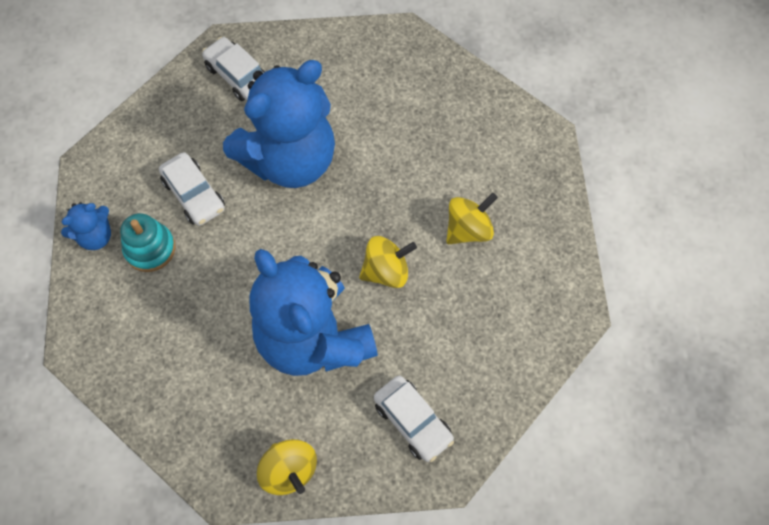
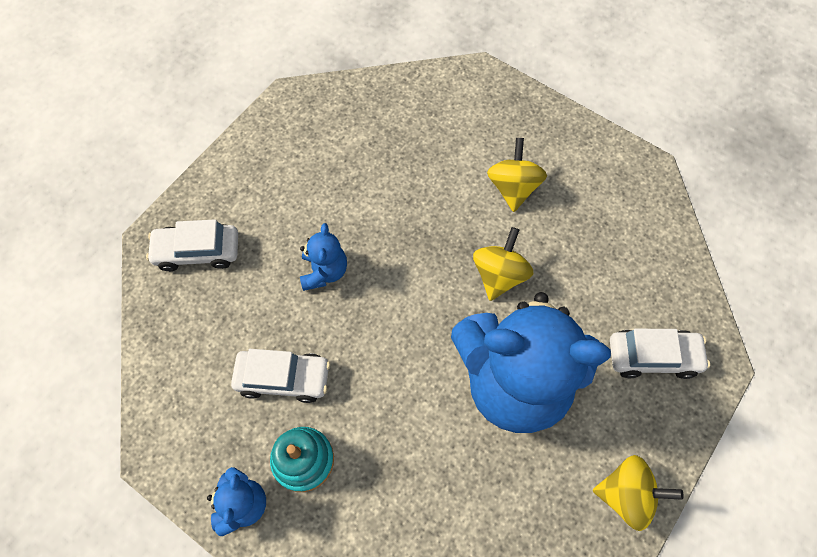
camera: 50 degrees left, 0 degrees up
blue teddy bear [223,60,335,188] -> blue teddy bear [300,223,347,291], size x0.42

